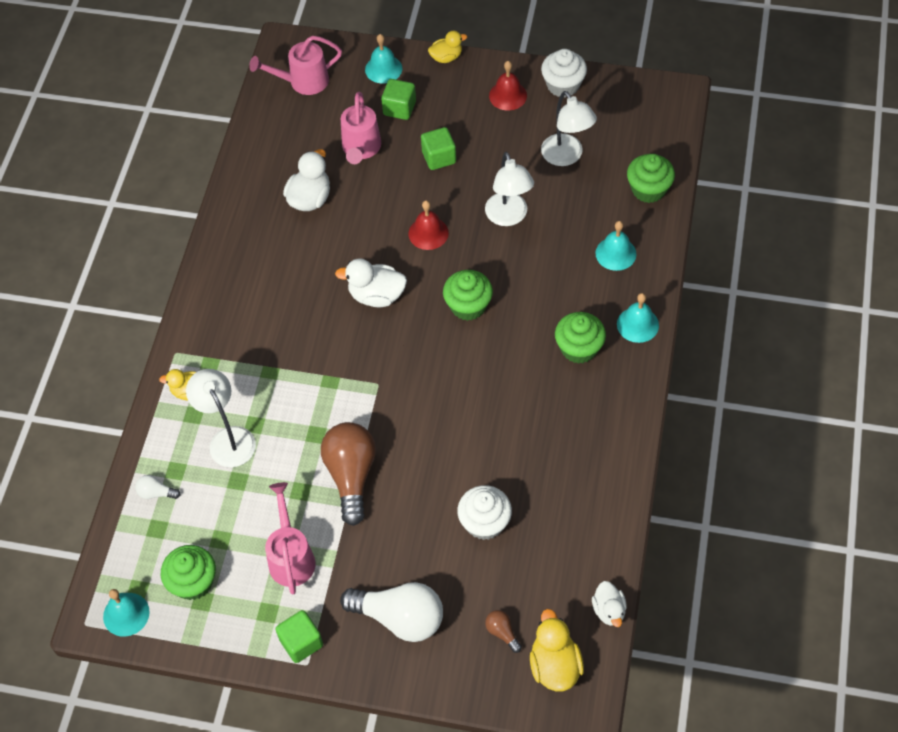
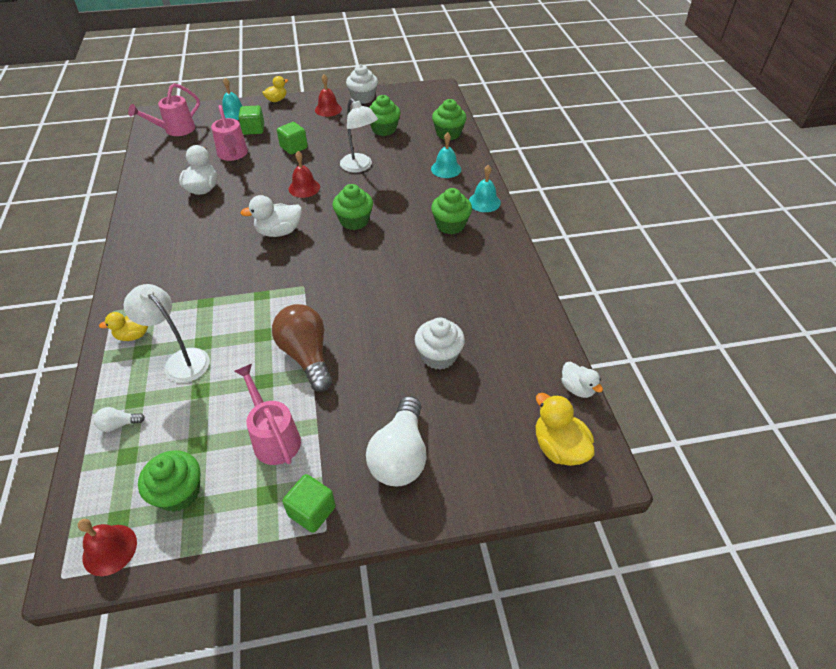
camera: 25 degrees left, 10 degrees down
turquoise bell [103,589,150,637] -> red bell [77,519,137,576]
white light bulb [340,582,443,642] -> white light bulb turned 105 degrees clockwise [366,396,427,487]
brown light bulb [485,610,522,653] -> none
white lamp [541,91,597,166] -> green cupcake [369,95,401,136]

